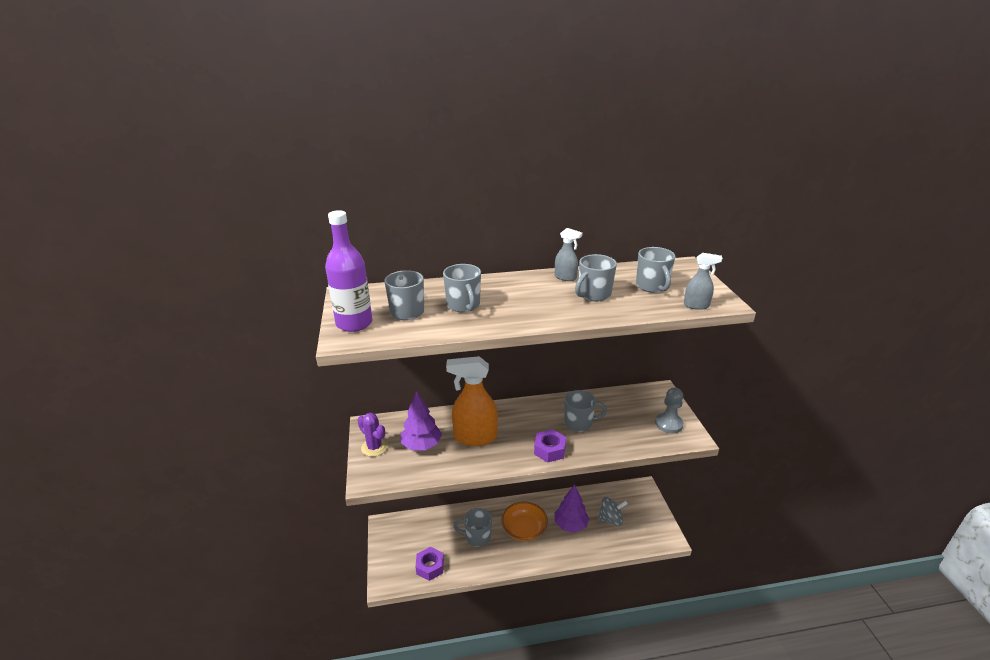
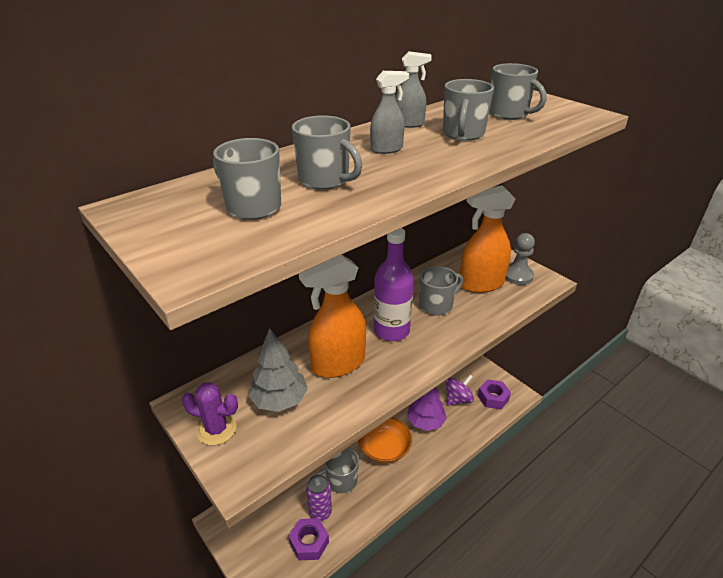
camera: 30 degrees left, 5 degrees up
purple bottle [325,210,373,332] -> purple bottle moved to [374,228,414,341]
purple tree [401,391,442,450] -> grey tree [248,328,308,412]
purple nut [534,429,566,462] -> purple nut moved to [478,379,511,409]
grey spinning top [598,497,628,526] -> purple spinning top [446,375,474,406]
grey spray bottle [684,253,723,310] -> grey spray bottle moved to [370,71,409,154]
none -> purple can [306,474,332,521]
none -> orange spray bottle [460,185,515,293]

